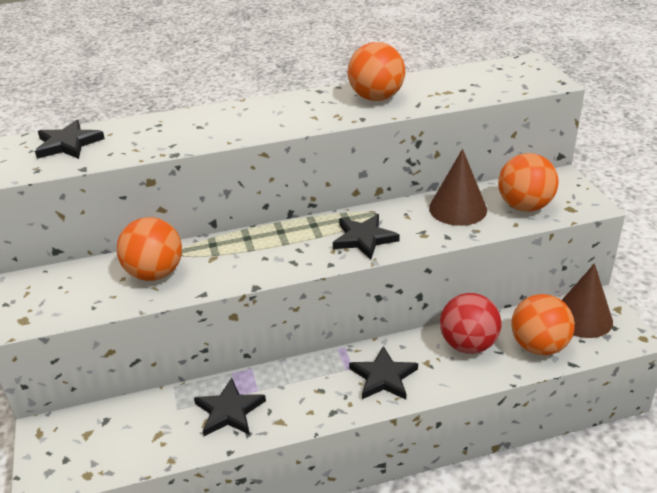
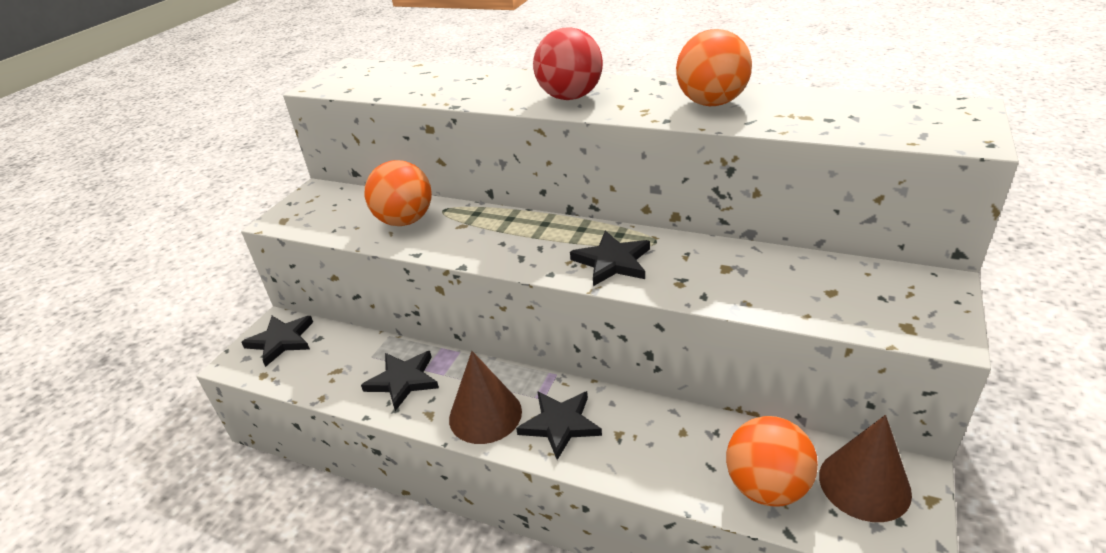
camera: 40 degrees right, 0 degrees up
black star [35,120,105,159] -> black star moved to [241,316,313,367]
brown cone [429,149,487,226] -> brown cone moved to [449,351,522,444]
red ball [440,293,501,354] -> red ball moved to [533,27,603,100]
orange ball [498,153,558,211] -> none

